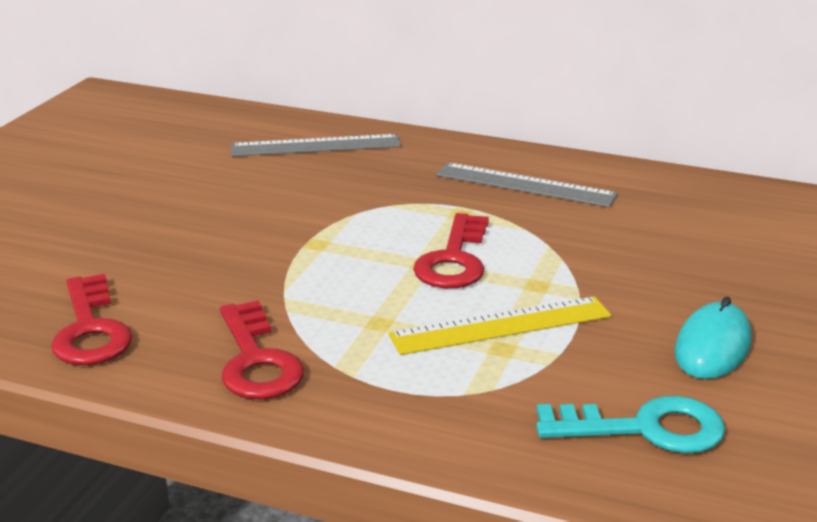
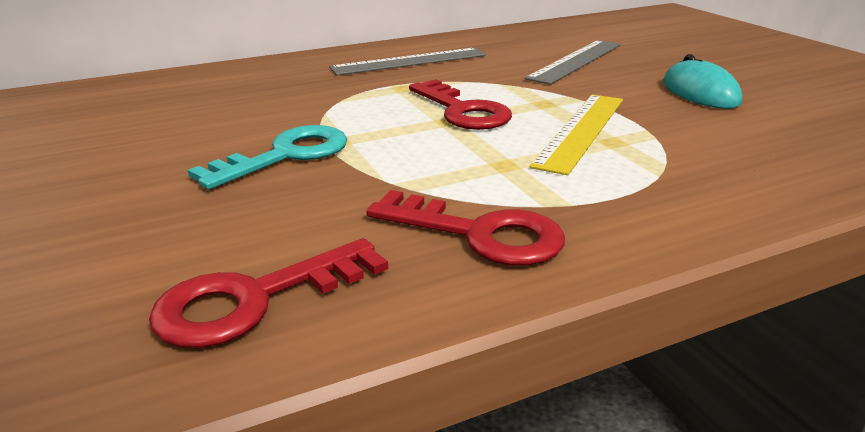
camera: 45 degrees left, 0 degrees up
red key [51,274,133,365] -> red key turned 120 degrees clockwise [149,238,388,348]
grey ruler [231,134,401,157] -> grey ruler moved to [525,40,621,85]
turquoise key [536,396,725,453] -> turquoise key moved to [188,125,347,189]

